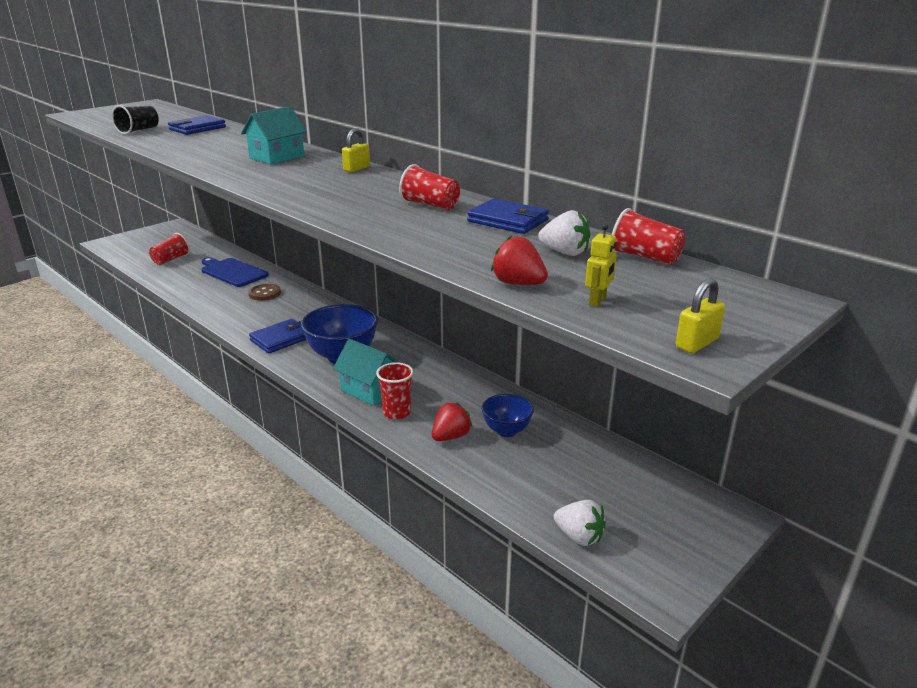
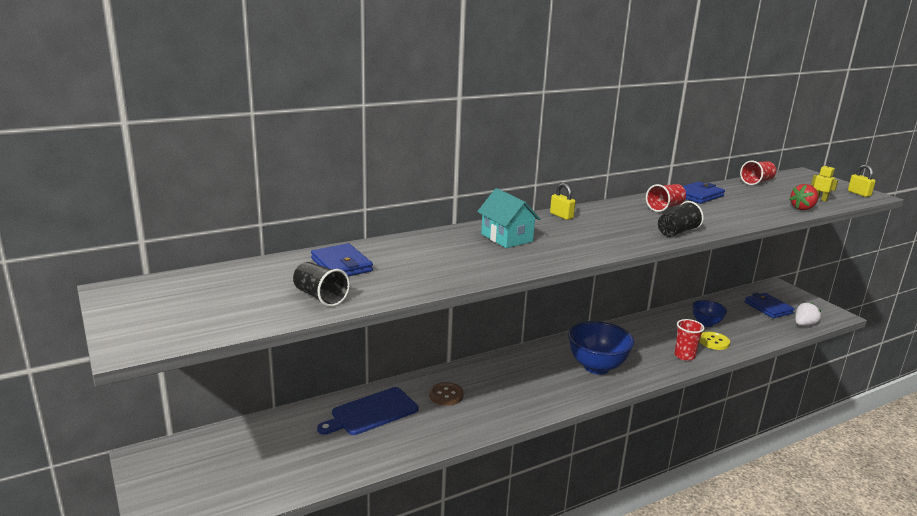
camera: 75 degrees left, 5 degrees down
red cup [149,233,190,265] -> none
blue wallet [249,319,307,354] -> blue wallet moved to [745,293,794,318]
turquoise house [333,339,400,406] -> none
red strawberry [431,402,472,441] -> yellow button [699,332,730,350]
white strawberry [538,210,590,256] -> none
none -> black cup [658,201,704,237]

